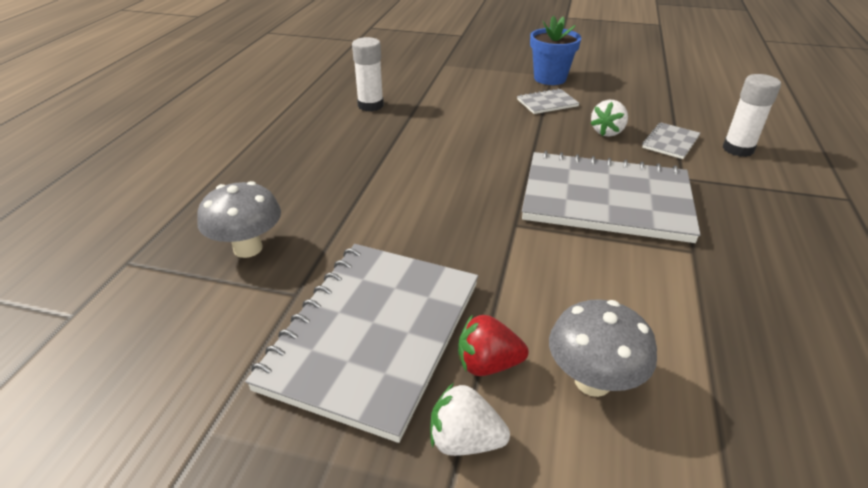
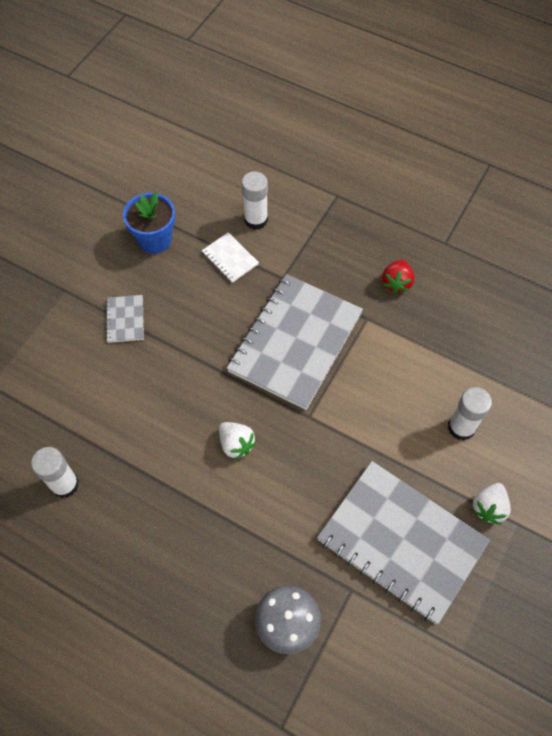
camera: 75 degrees left, 25 degrees up
red strawberry [458,315,529,376] -> red strawberry moved to [382,259,414,294]
blue flower pot [530,16,581,85] -> blue flower pot moved to [123,192,175,254]
grey mushroom [549,299,657,397] -> white glue stick [448,387,492,441]
white strawberry [590,100,628,137] -> white strawberry moved to [219,422,256,460]
grey notebook [642,123,700,159] -> white notebook [202,232,259,283]

